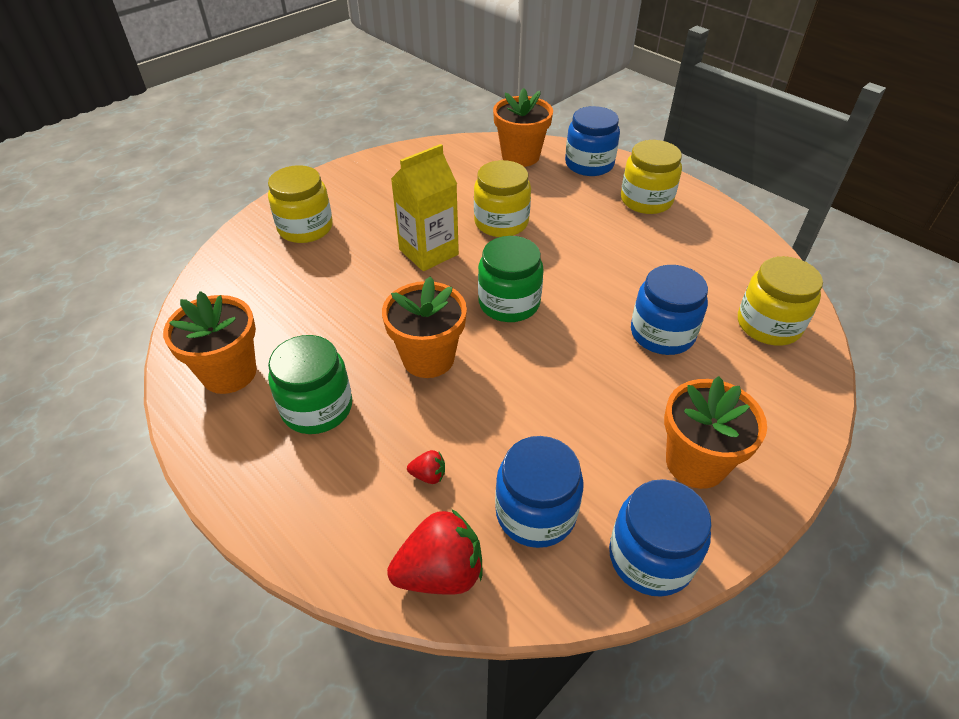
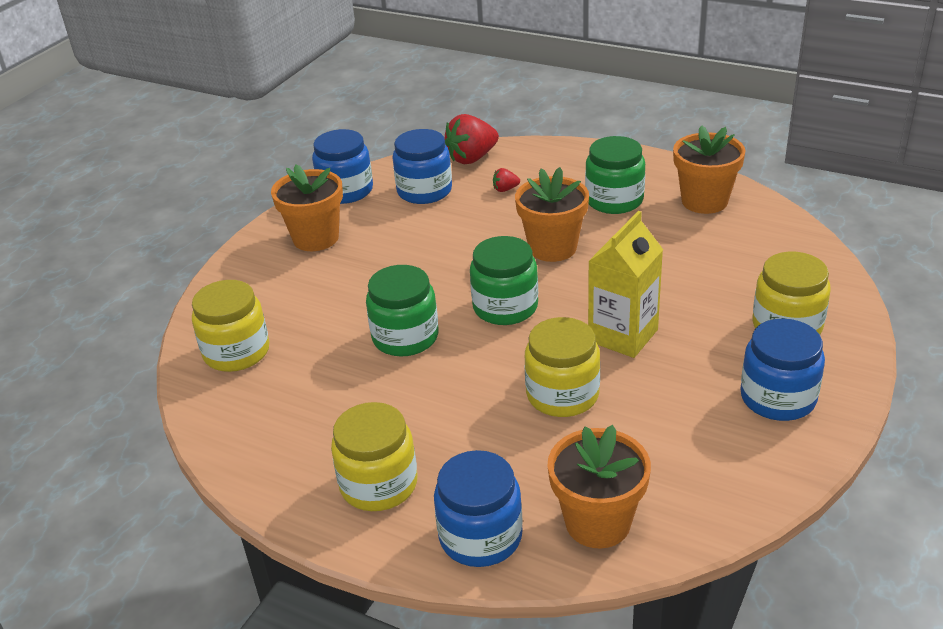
camera: 165 degrees right, 10 degrees down
blue jar [631,265,708,355] -> blue jar moved to [740,318,825,421]
none -> green jar [366,265,439,356]

